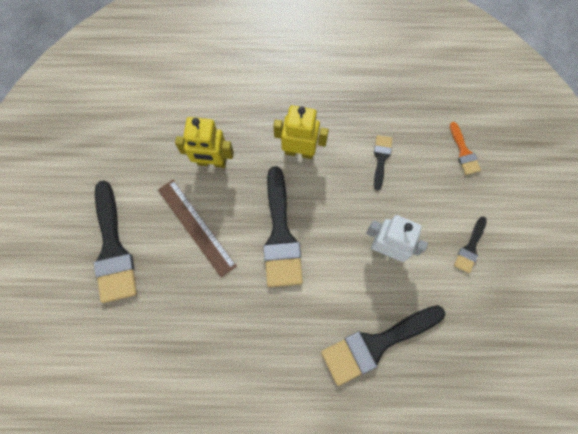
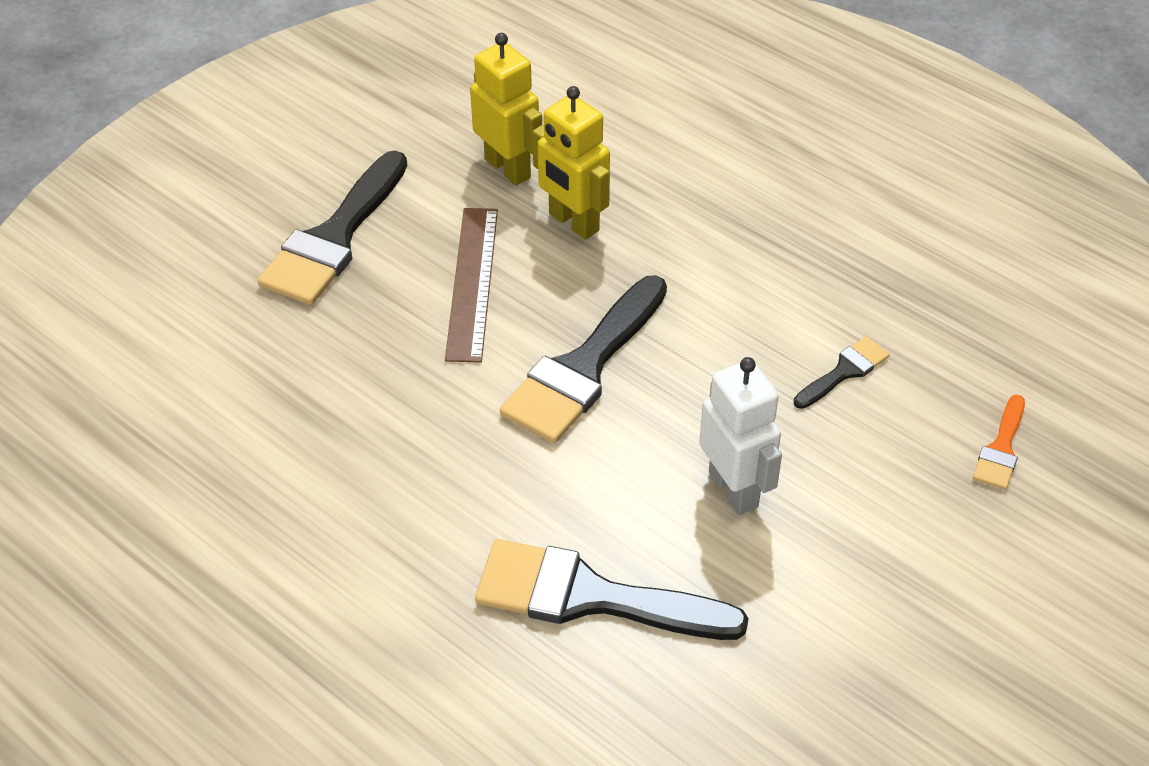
camera: 40 degrees right, 25 degrees down
yellow robot [273,105,329,159] -> yellow robot moved to [470,33,542,185]
black brush [454,217,487,273] -> none

